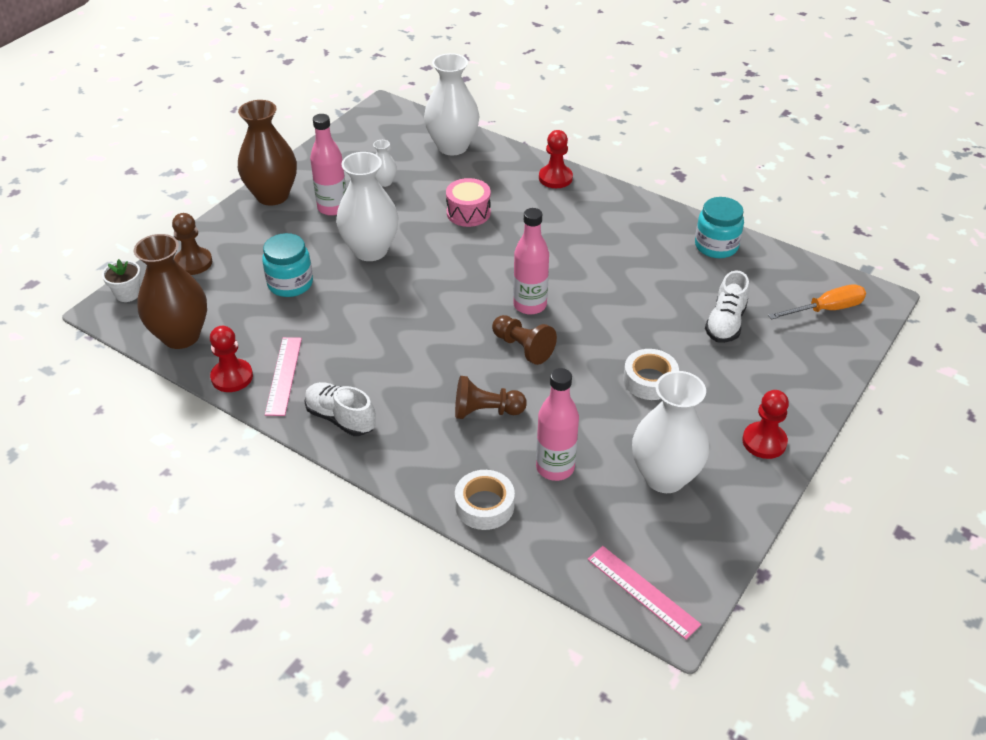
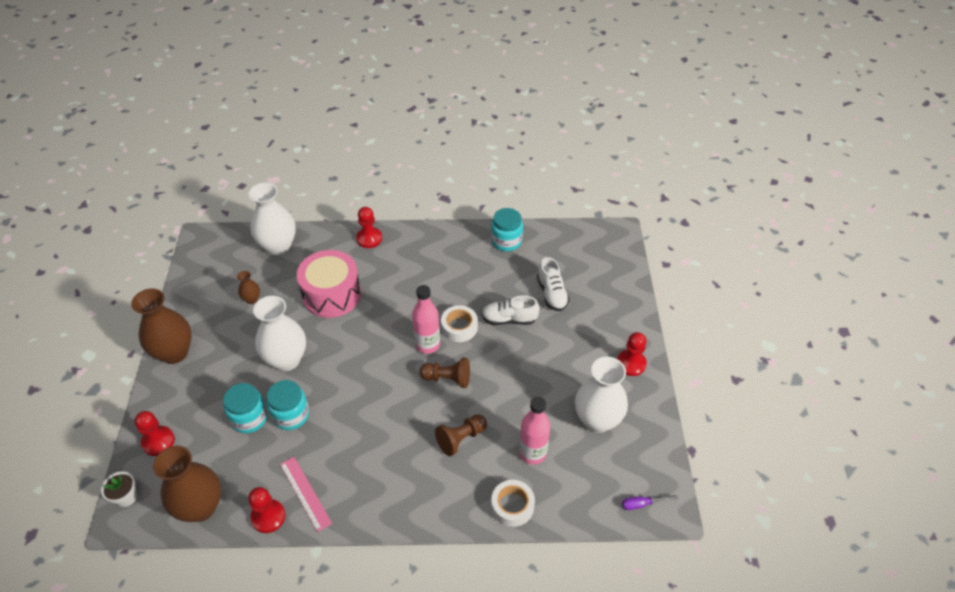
camera: 35 degrees left, 5 degrees up
brown pawn [172,213,212,275] -> red pawn [135,411,175,456]
white shoe [305,382,376,436] -> white shoe moved to [481,295,540,325]
pink bottle [310,114,346,216] -> none
white vase [373,140,397,187] -> brown vase [237,271,260,304]
pink drum [446,178,491,227] -> pink drum [297,250,361,318], size x1.70
pink ruler [587,546,701,640] -> purple screwdriver [622,495,678,510]
white tape [623,349,679,400] -> white tape moved to [441,305,478,342]
orange screwdriver [768,284,866,320] -> none
none -> turquoise jar [267,380,309,430]

